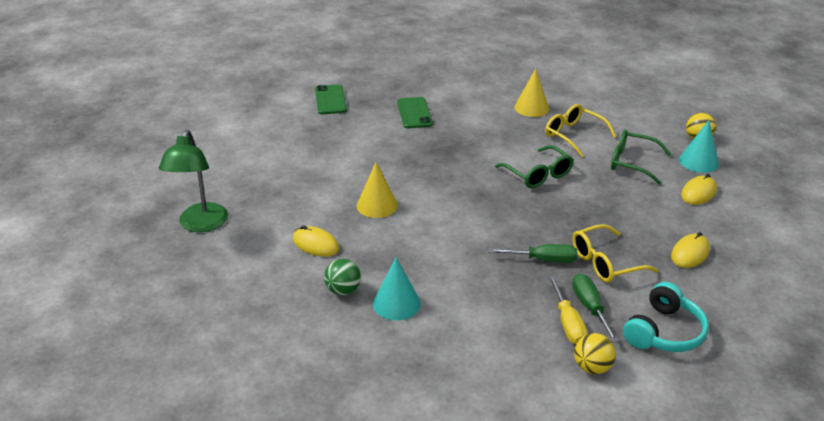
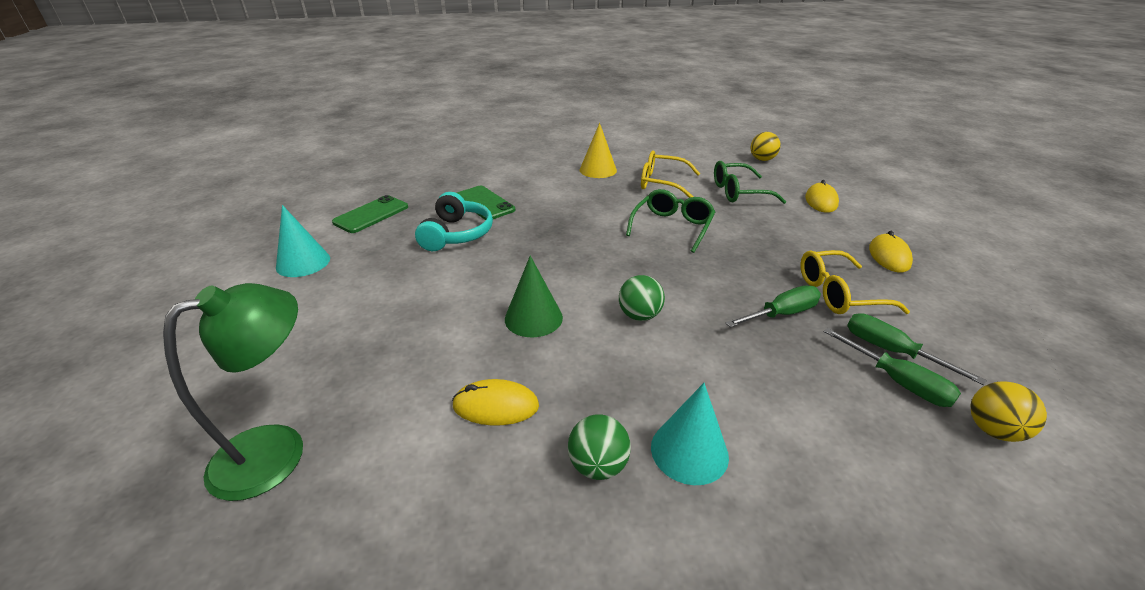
camera: 30 degrees left, 0 degrees up
green lamp [159,129,228,232] -> green lamp turned 105 degrees counterclockwise [163,283,303,501]
green phone [315,84,347,114] -> green phone turned 75 degrees clockwise [332,195,408,233]
yellow cone [357,162,398,218] -> green cone [505,256,563,337]
green glasses [495,145,574,188] -> green glasses turned 90 degrees counterclockwise [626,189,715,253]
yellow screwdriver [549,276,588,344] -> green screwdriver [823,328,961,407]
yellow glasses [572,224,658,283] -> yellow glasses turned 45 degrees clockwise [800,250,910,314]
turquoise headphones [623,282,709,352] -> turquoise headphones moved to [415,192,493,251]
turquoise cone [679,120,719,173] -> turquoise cone moved to [276,205,330,277]
none -> green ball [619,275,665,321]

